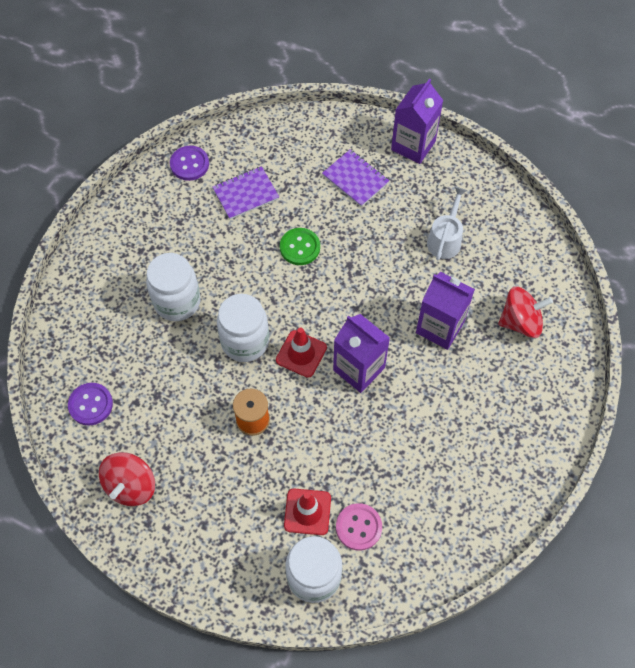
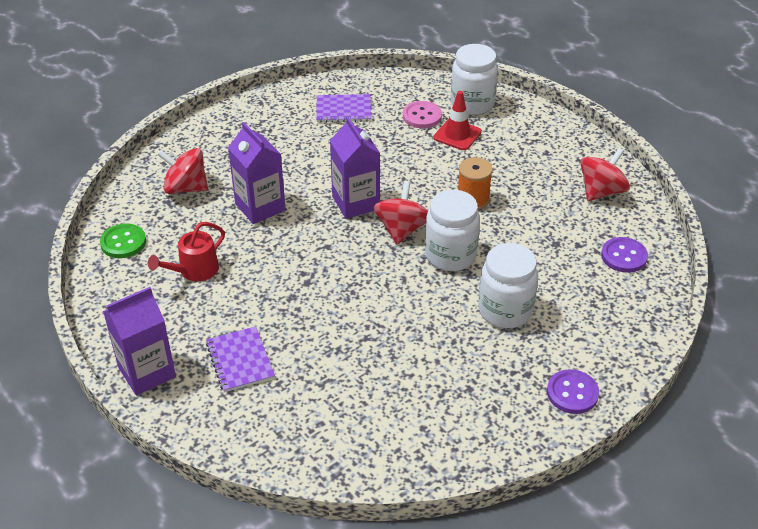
camera: 155 degrees left, 20 degrees down
purple button [170,146,209,181] -> purple button moved to [547,369,599,414]
purple notebook [212,166,279,219] -> purple notebook moved to [316,94,371,122]
red traffic cone [276,327,327,378] -> red spinning top [374,181,428,245]
green button [280,228,320,265] -> green button moved to [100,223,146,258]
white watering can [427,187,467,260] -> red watering can [148,222,225,281]

